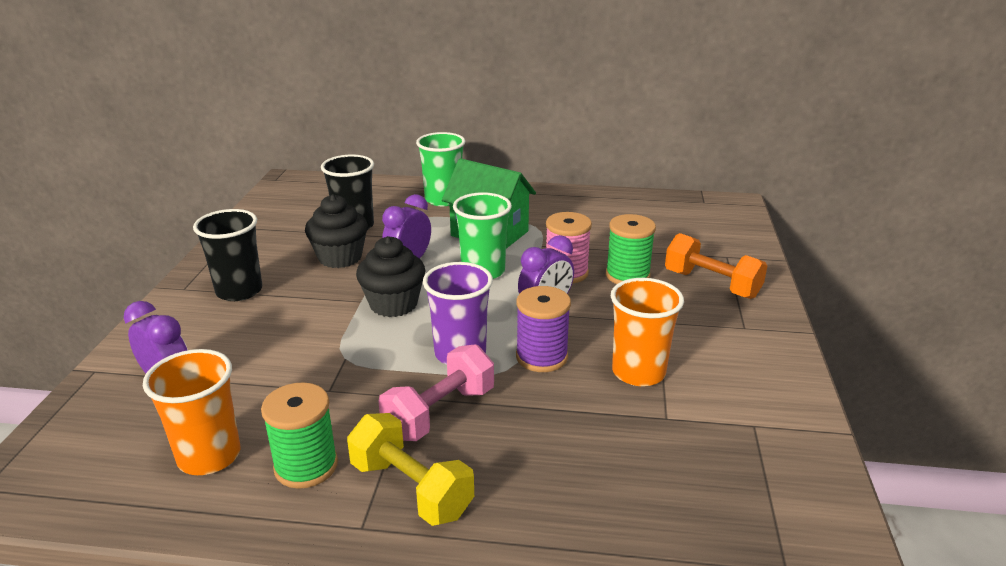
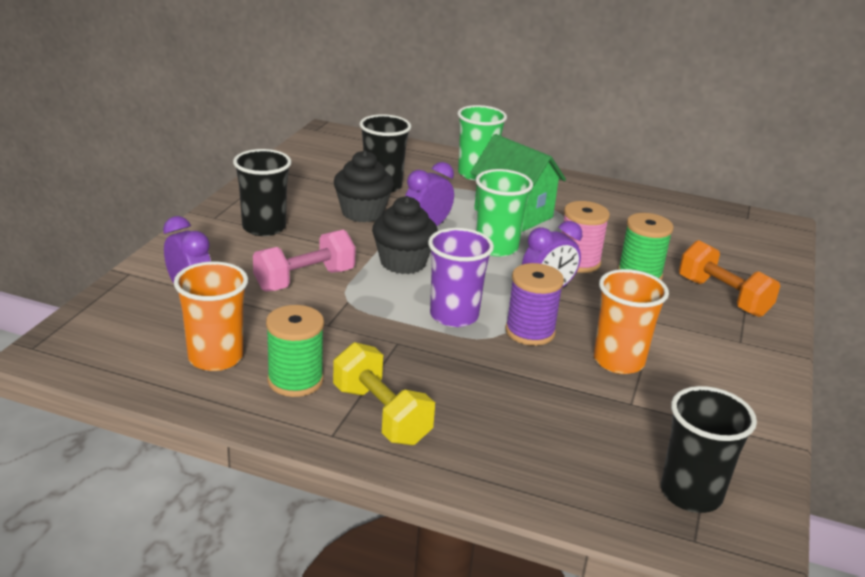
camera: 10 degrees right, 0 degrees up
pink dumbbell [378,344,494,441] -> pink dumbbell moved to [253,230,356,292]
none -> black cup [661,386,757,513]

